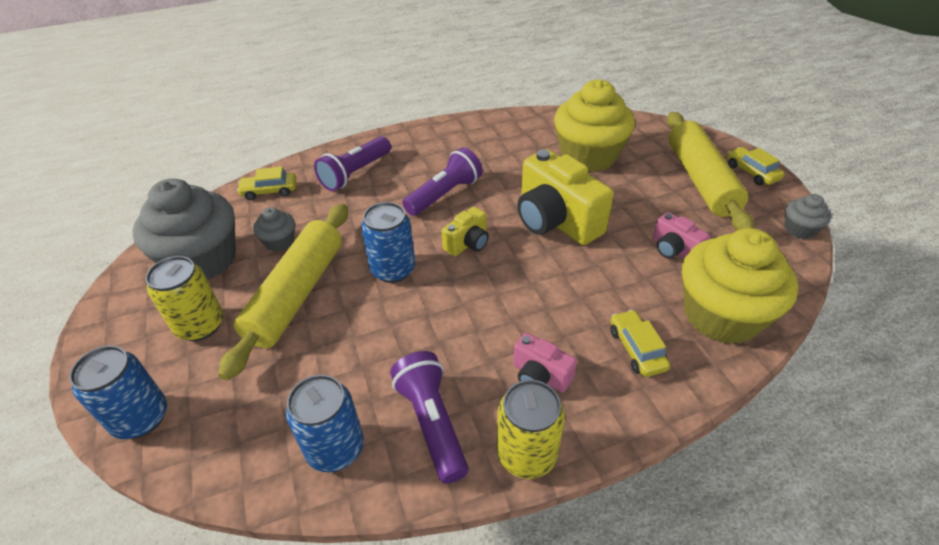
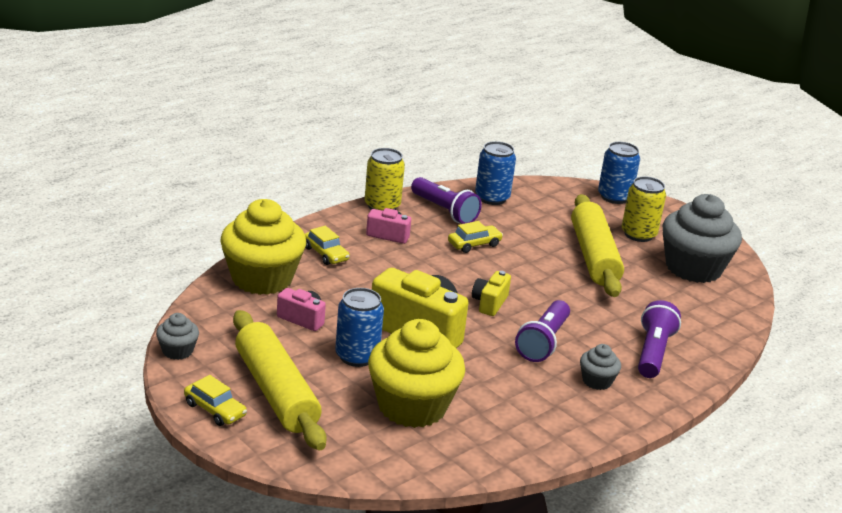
camera: 155 degrees right, 15 degrees down
yellow car [237,166,297,200] -> yellow car moved to [448,221,503,253]
grey cupcake [253,207,295,252] -> grey cupcake moved to [580,344,621,390]
blue can [361,202,415,283] -> blue can moved to [335,288,384,367]

